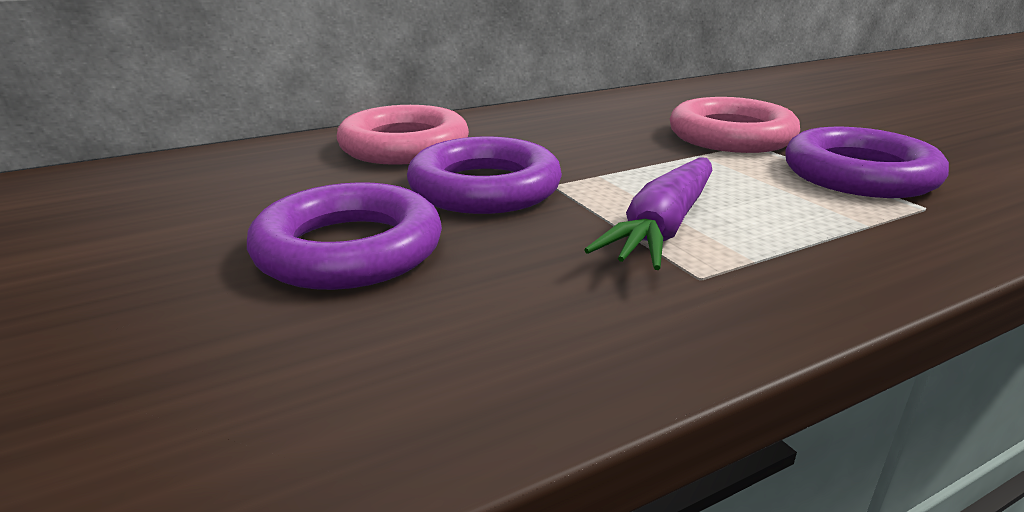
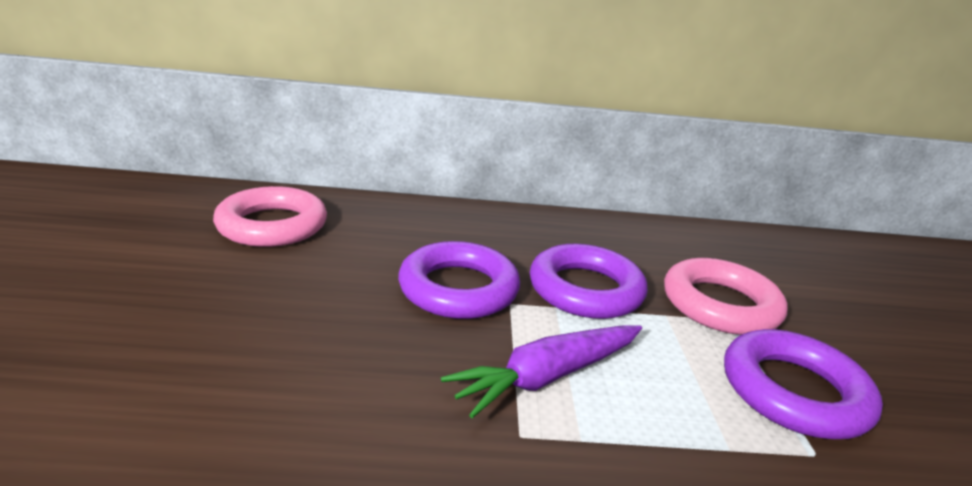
camera: 25 degrees right, 0 degrees up
purple ring [247,182,442,290] -> purple ring moved to [530,244,648,319]
pink ring [337,105,469,165] -> pink ring moved to [213,186,327,247]

